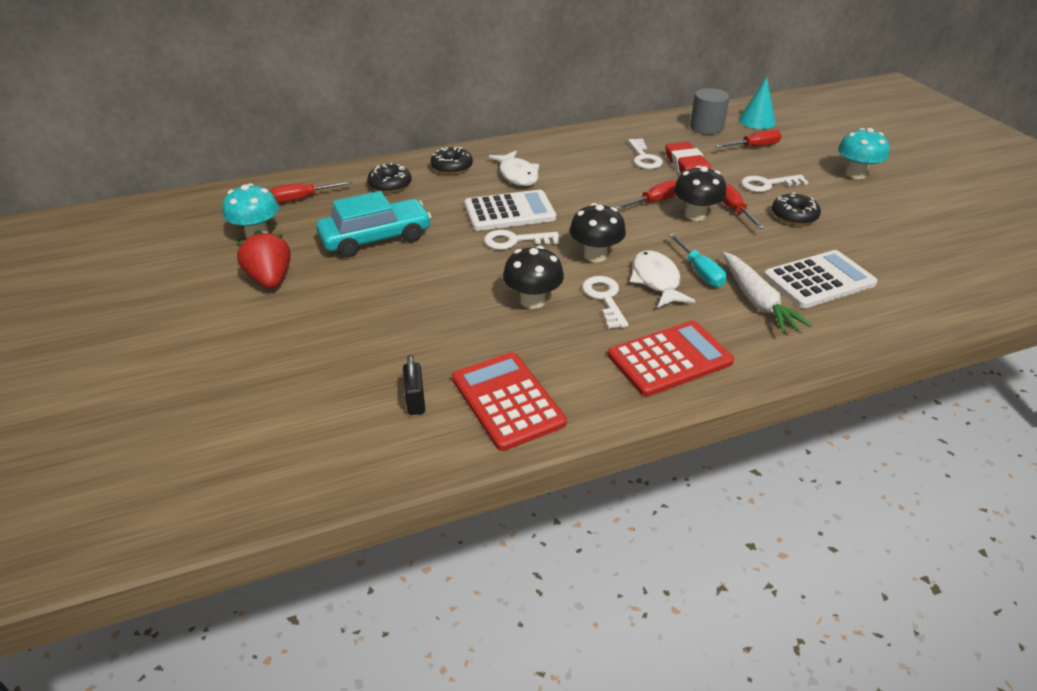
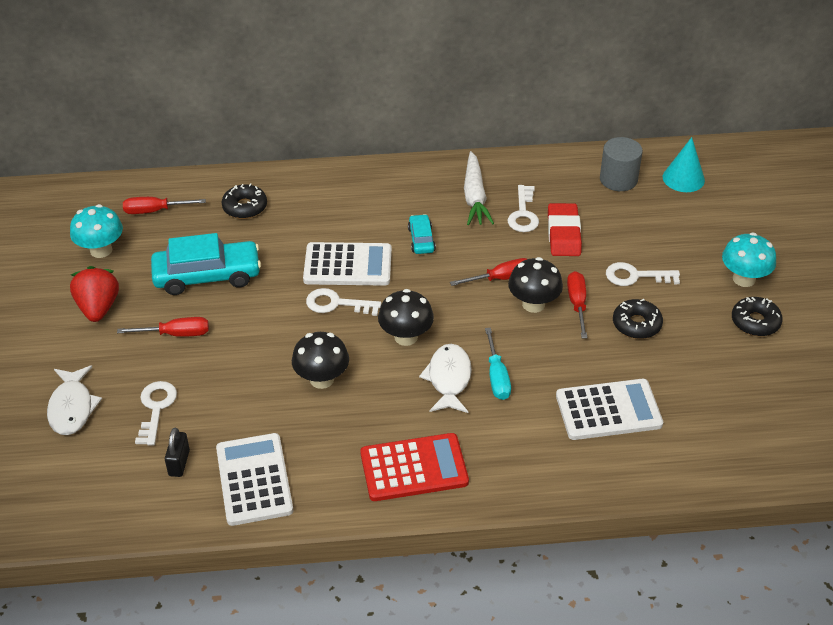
camera: 15 degrees right, 5 degrees up
black donut [431,147,473,175] -> black donut moved to [732,297,783,336]
red calculator [452,352,567,451] -> white calculator [216,433,293,526]
white fish [489,151,539,186] -> white fish moved to [47,365,102,435]
white key [582,276,628,329] -> white key moved to [135,381,177,446]
red screwdriver [715,129,782,148] -> red screwdriver moved to [117,317,209,337]
white carrot [722,252,812,334] -> white carrot moved to [464,151,494,225]
none -> turquoise car [408,214,436,254]

